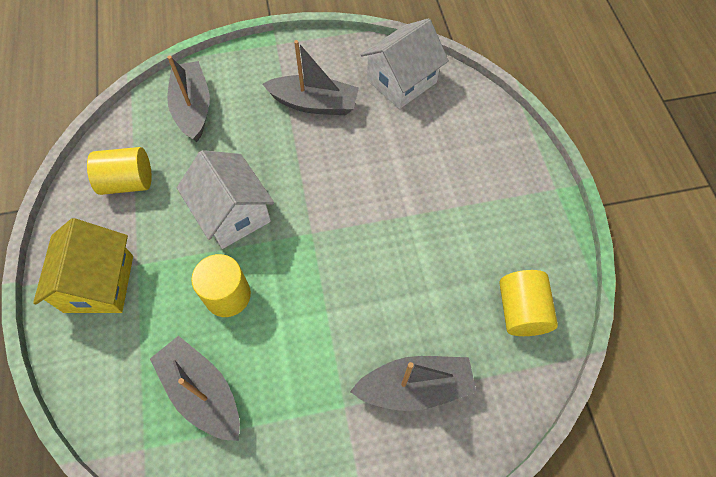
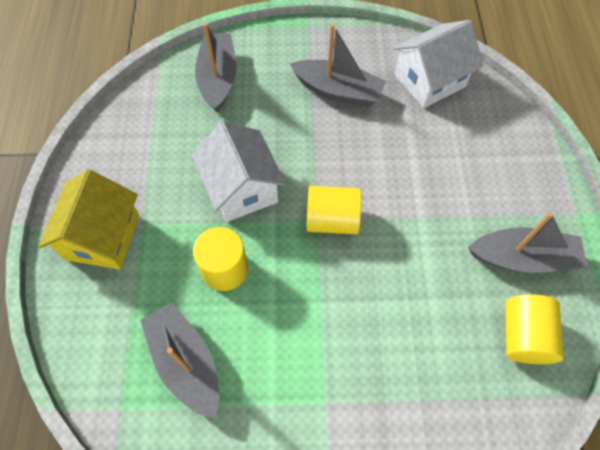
camera: 10 degrees right, 0 degrees up
yellow cylinder [87,147,152,195] -> yellow cylinder moved to [306,186,362,234]
grey boat [350,356,477,411] -> grey boat moved to [468,212,587,273]

